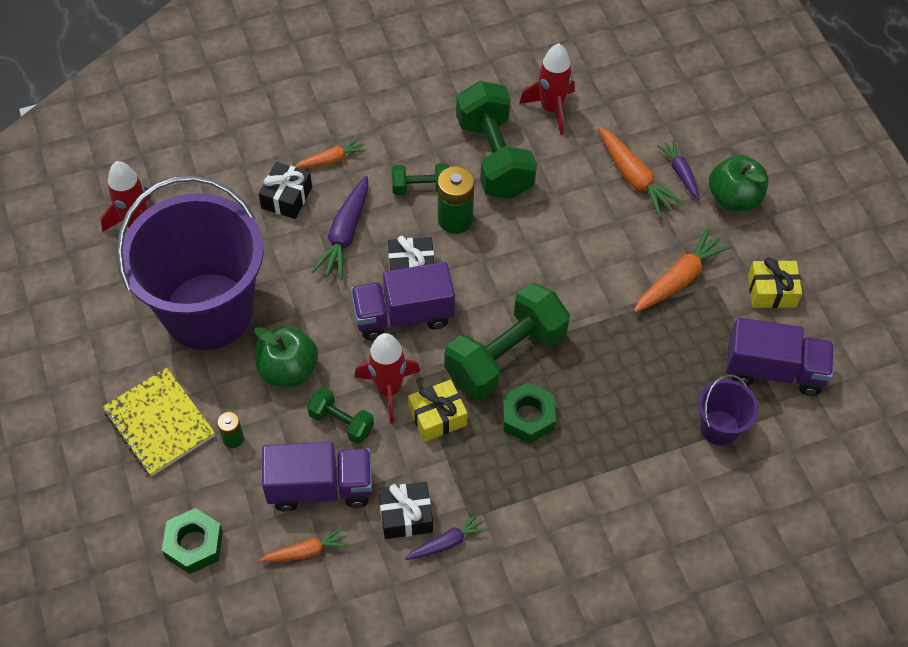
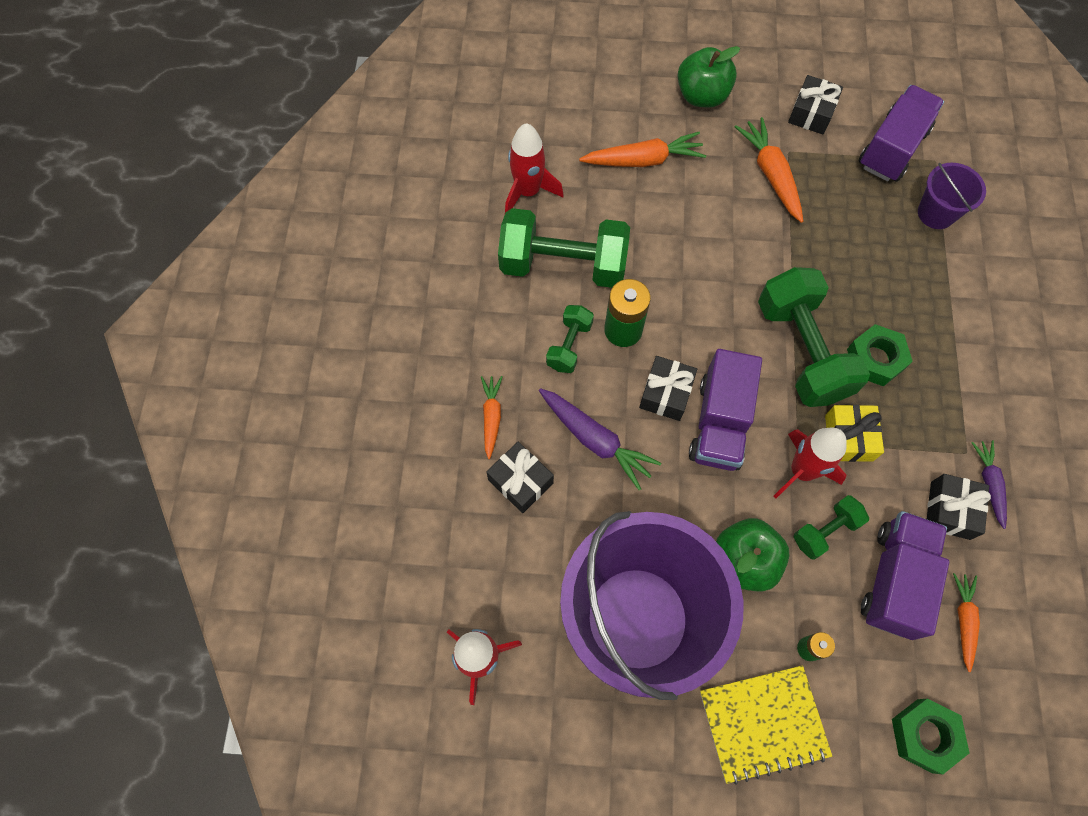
camera: 65 degrees left, 10 degrees up
purple carrot [657,140,700,200] -> none
yellow gift [748,258,802,308] -> black gift [788,75,843,134]

